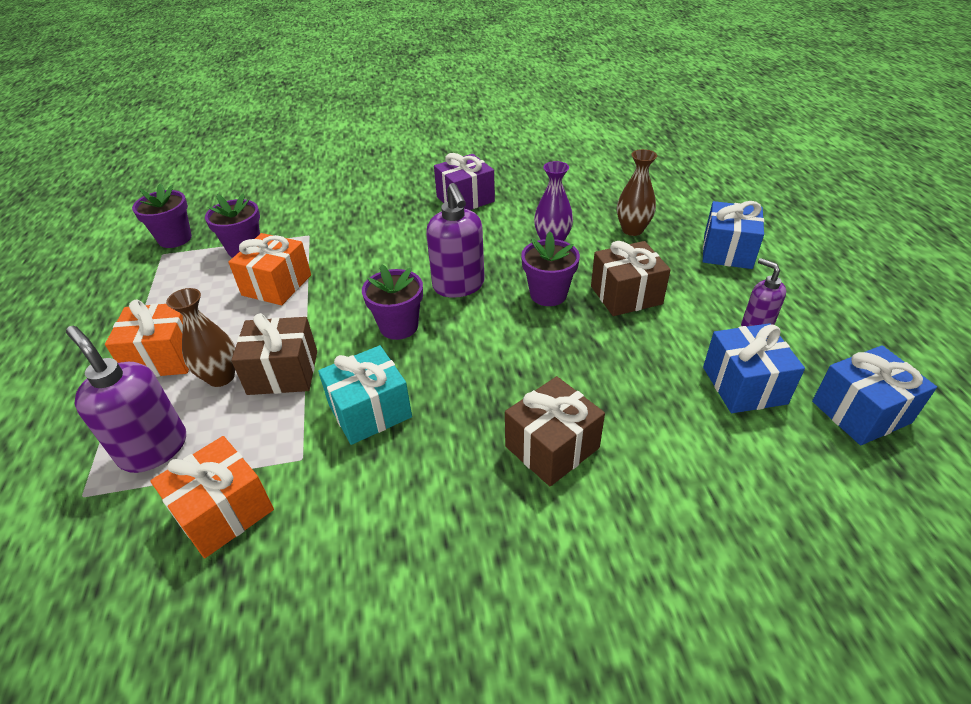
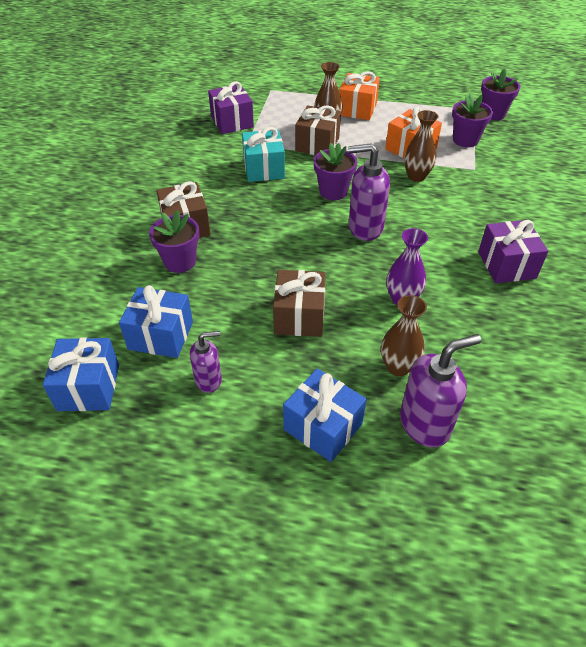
camera: 110 degrees right, 5 degrees up
purple soap dispenser [66,326,186,473] -> purple soap dispenser moved to [400,334,481,447]
orange gift [150,436,274,558] -> purple gift [208,81,254,134]
purple flower pot [521,231,580,306] -> purple flower pot moved to [149,210,200,273]
none -> brown vase [404,110,438,182]

